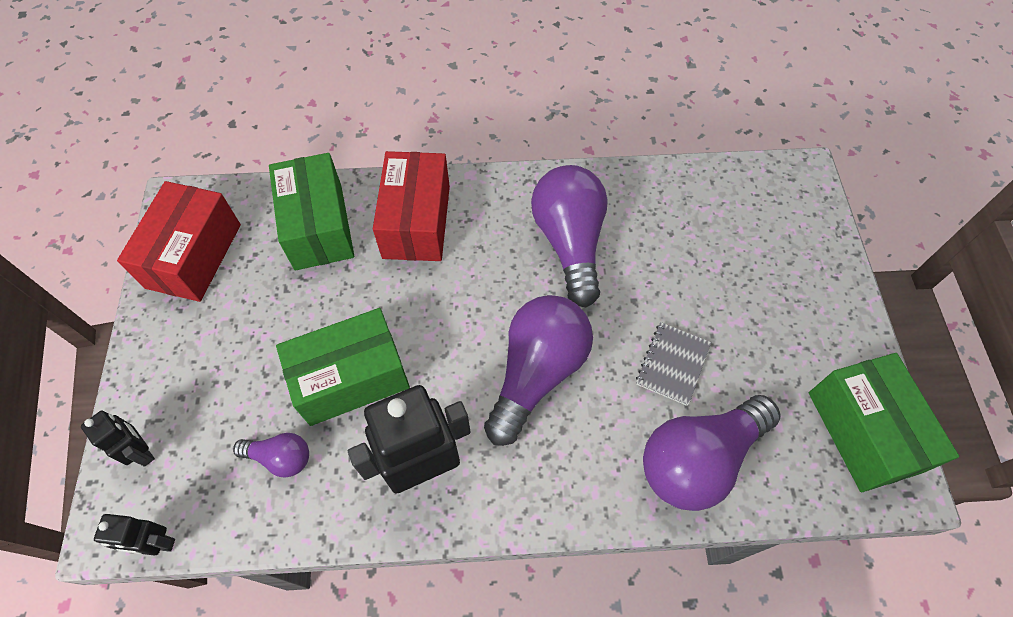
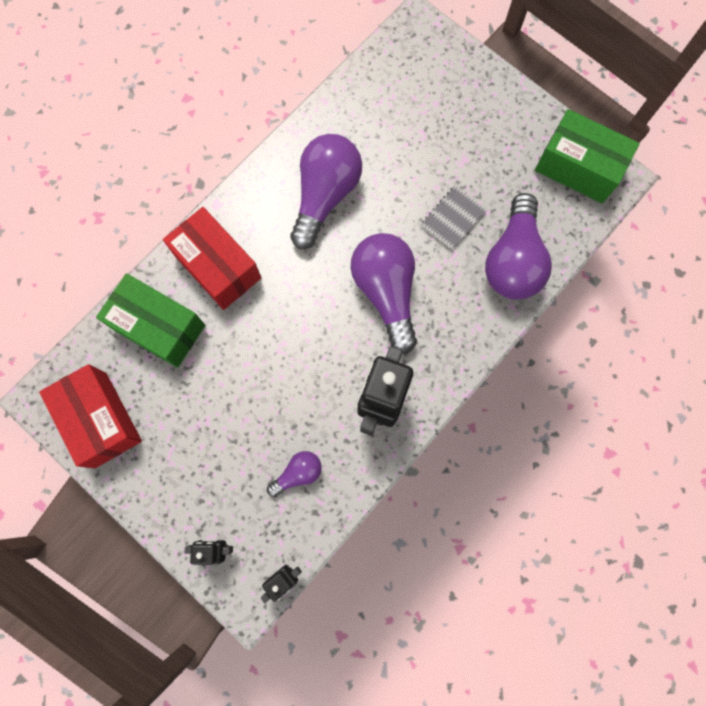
camera: 45 degrees left, 15 degrees up
green box [276,308,410,426] -> none
purple light bulb [531,165,608,307] -> purple light bulb turned 75 degrees clockwise [290,134,362,249]
grey notebook [636,322,711,406] -> grey notebook turned 60 degrees clockwise [421,186,486,250]

